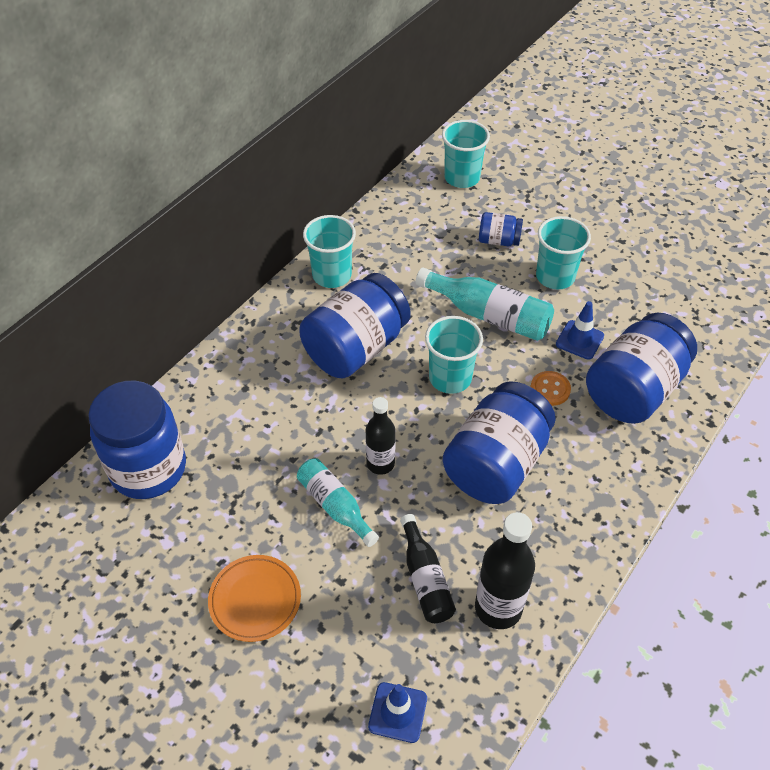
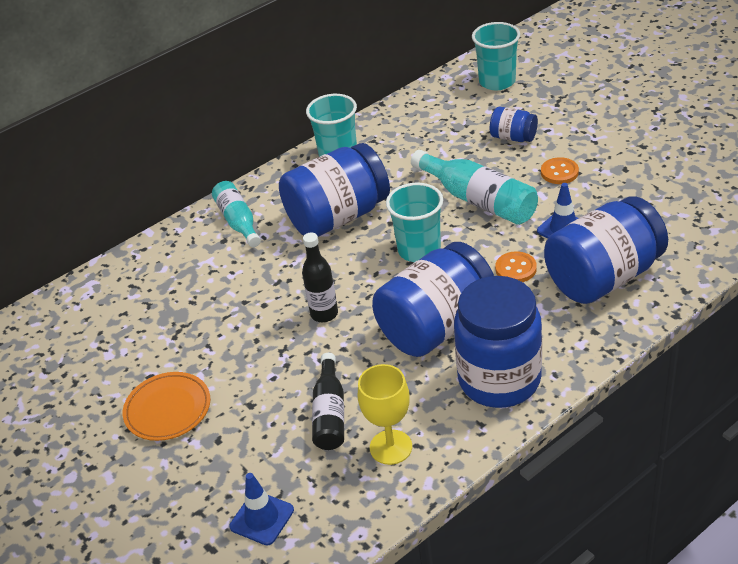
camera: 20 degrees right, 10 degrees down
blue jar [88,381,186,499] -> blue jar moved to [454,276,542,408]
turquoise bottle [297,458,379,547] -> turquoise bottle moved to [212,181,261,247]
black bottle [475,512,535,629] -> yellow goblet [358,364,412,465]
turquoise cup [536,216,591,290] -> orange button [541,157,579,184]

